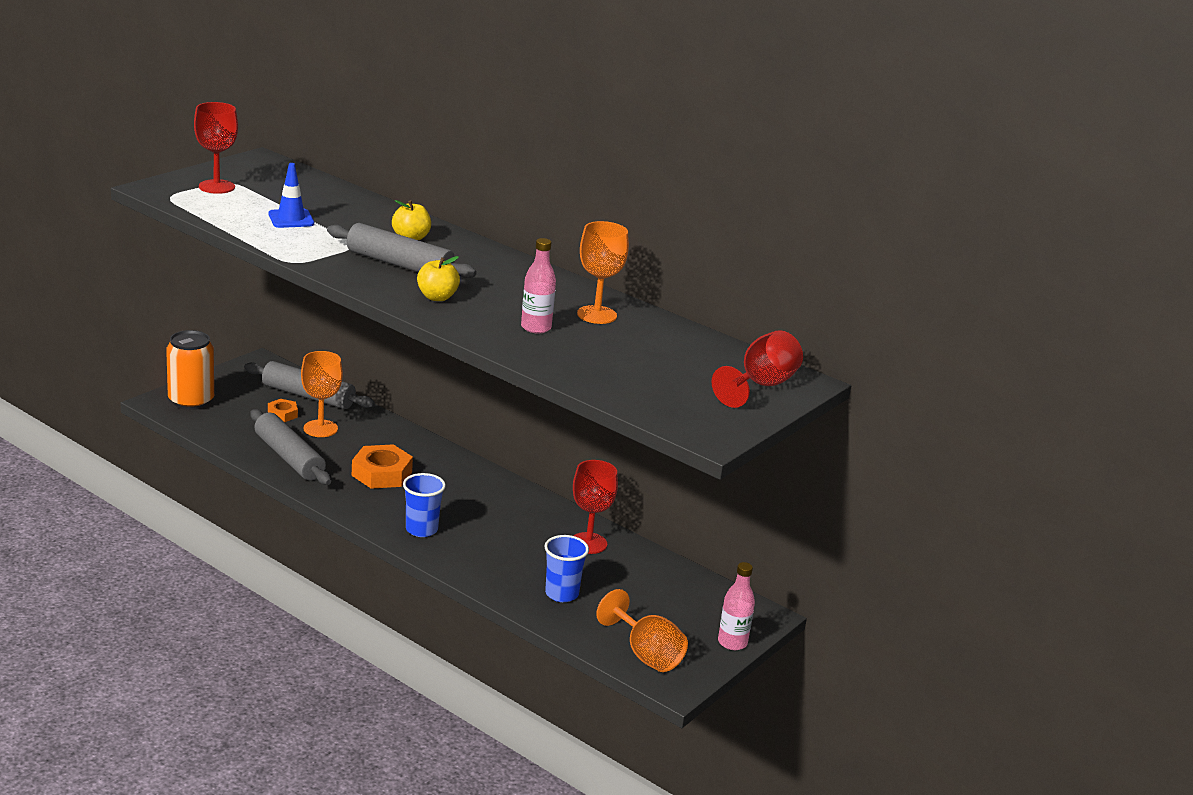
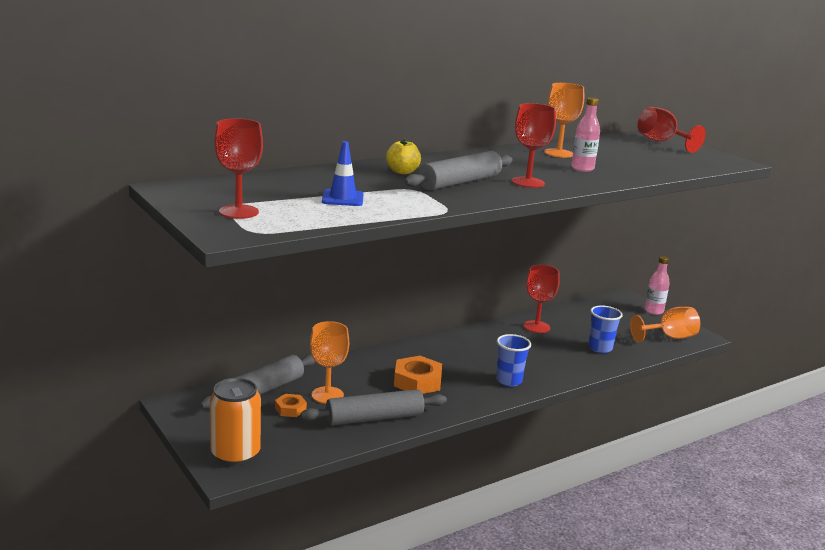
camera: 70 degrees left, 5 degrees down
yellow apple [417,256,460,301] -> red goblet [512,103,556,188]

